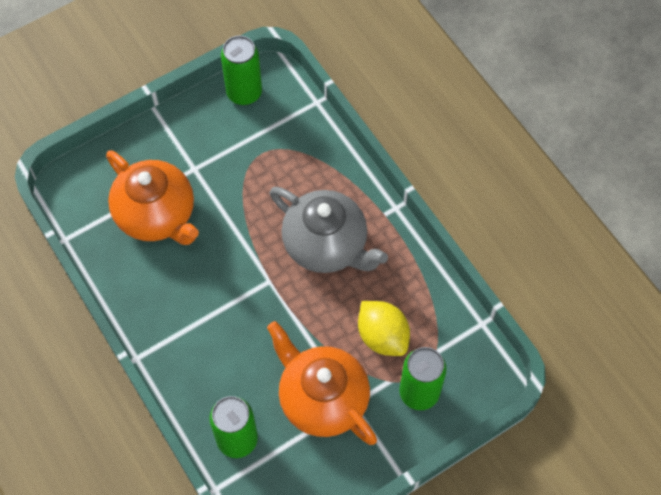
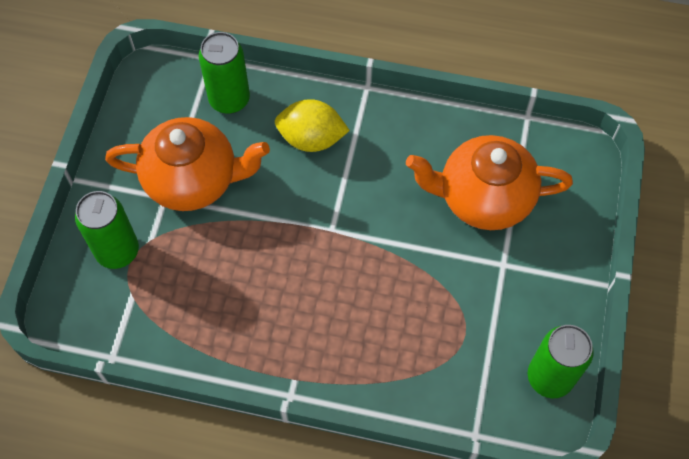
camera: 135 degrees right, 0 degrees up
grey teapot [270,187,388,273] -> none
yellow lemon [358,301,410,356] -> yellow lemon moved to [275,99,350,152]

